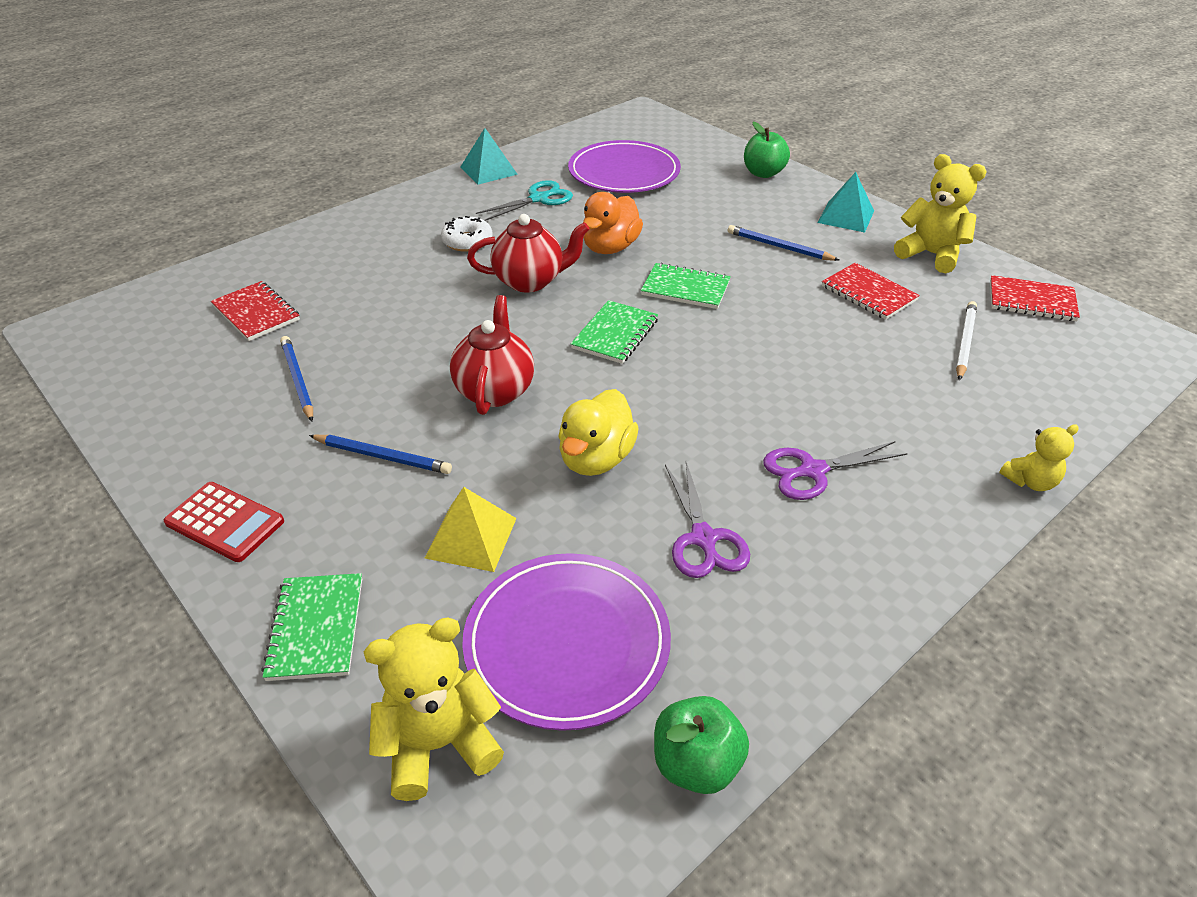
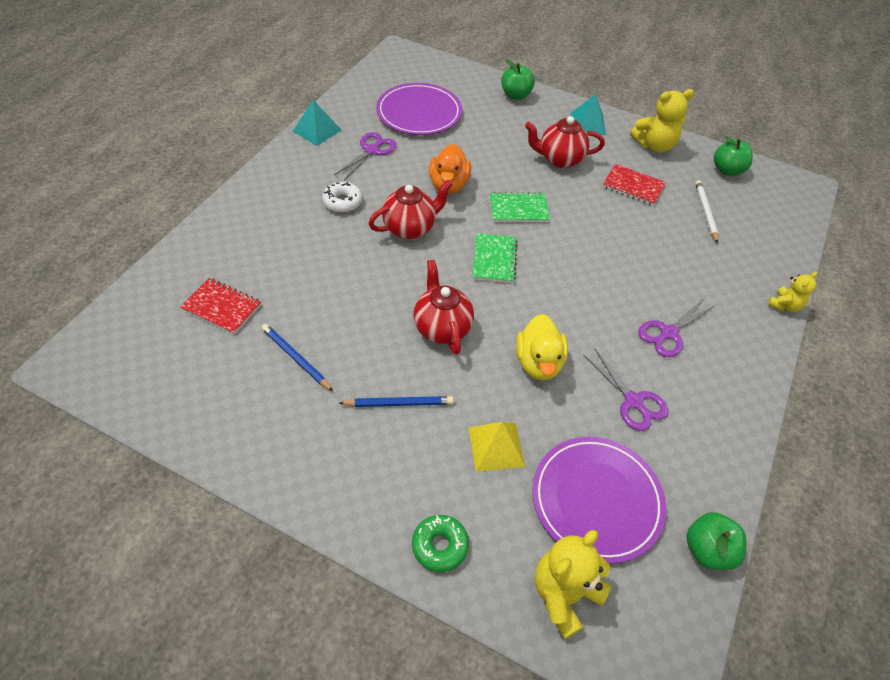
camera: 25 degrees left, 10 degrees up
red calculator [164,482,284,562] -> none
green notebook [261,573,362,681] -> green donut [412,515,469,572]
turquoise scissors [476,180,573,221] -> purple scissors [334,132,397,180]
blue pencil [728,225,839,261] -> red teapot [525,116,605,168]
yellow teddy bear [894,154,987,273] -> yellow teddy bear turned 150 degrees clockwise [630,89,694,152]
red notebook [990,275,1080,321] -> green apple [714,136,753,176]

